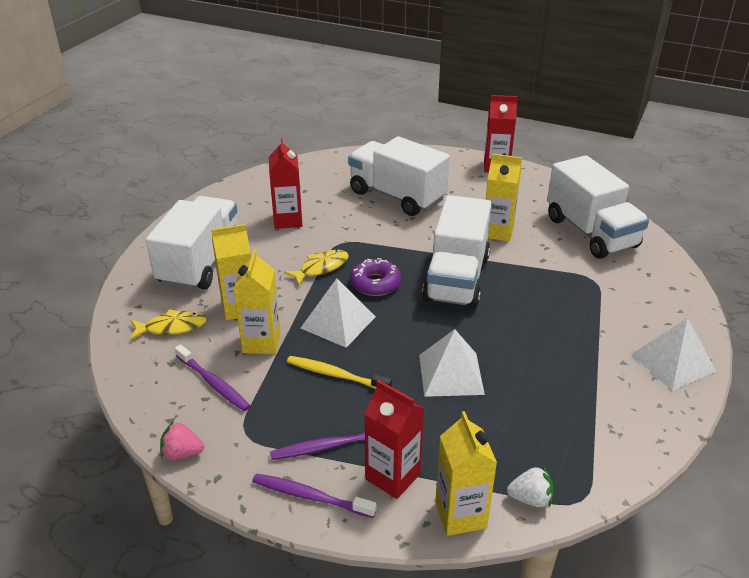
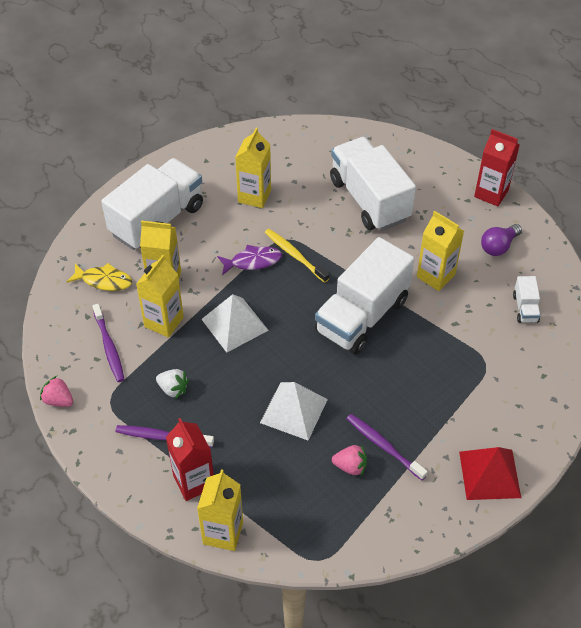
camera: 25 degrees right, 15 degrees up
purple toothbrush [252,474,376,518] -> purple toothbrush moved to [346,414,428,480]
red carton [269,138,302,229] -> yellow carton [235,128,271,208]
yellow fish [284,250,349,286] -> purple fish [217,245,282,275]
yellow toothbrush [287,356,392,389] -> yellow toothbrush moved to [265,229,329,283]
purple donut [350,258,401,296] -> none
white strawberry [507,466,554,507] -> white strawberry moved to [156,369,189,399]
white truck [547,155,649,259] -> white truck [513,276,541,323], size x0.42
white pyramid [631,318,716,391] -> red pyramid [459,447,521,500]
none -> pink strawberry [332,444,367,476]
none -> purple light bulb [481,224,522,256]

